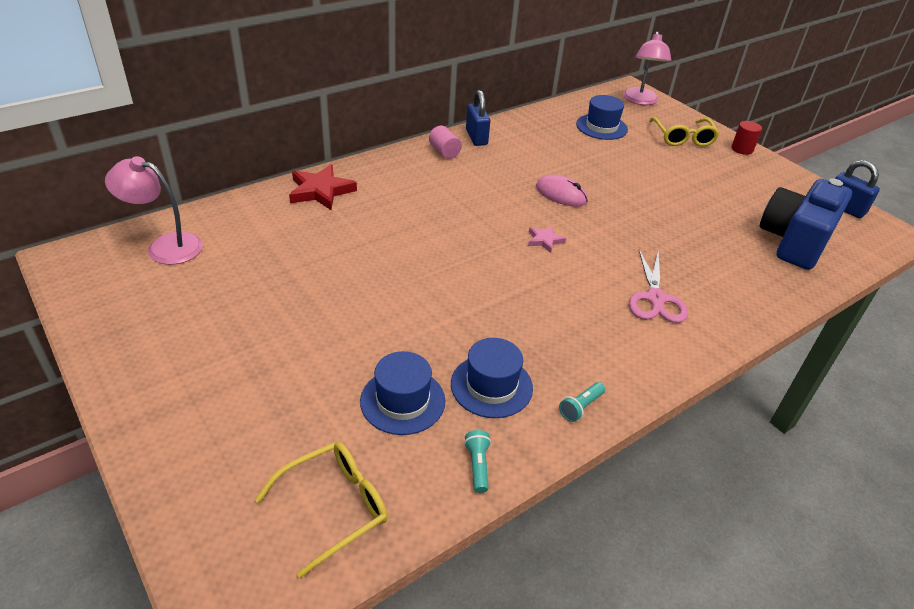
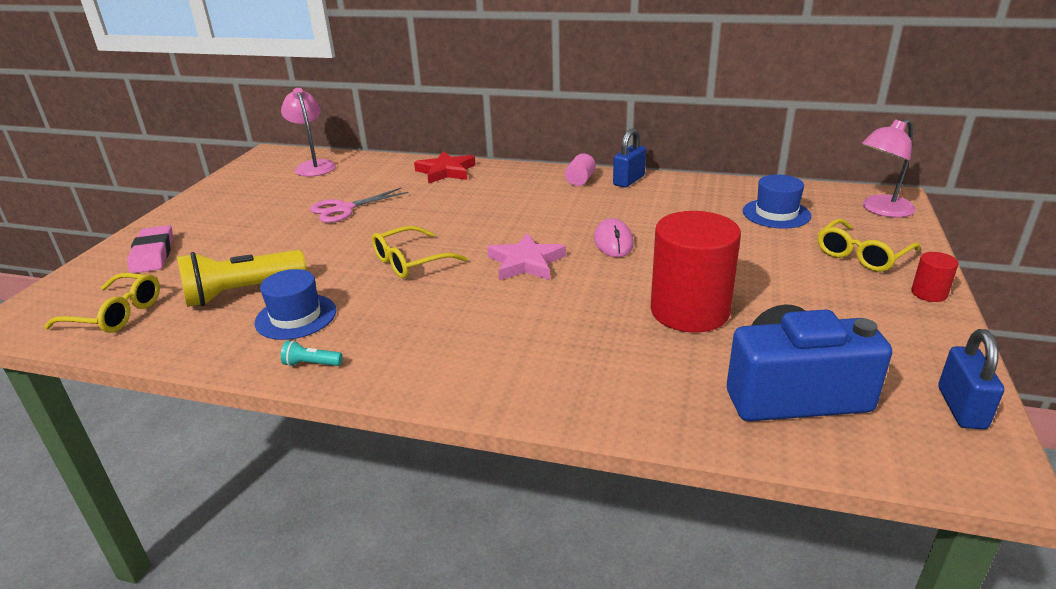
camera: 55 degrees right, 10 degrees down
blue hat [360,351,445,435] -> yellow flashlight [177,250,307,307]
turquoise flashlight [464,430,491,493] -> none
pink star [528,226,566,253] -> pink star [487,233,566,280], size x1.85
pink scissors [629,250,688,323] -> pink scissors moved to [310,188,409,223]
none -> pink eraser [127,225,173,273]
none -> yellow glasses [372,226,468,278]
none -> red cylinder [650,211,741,333]

